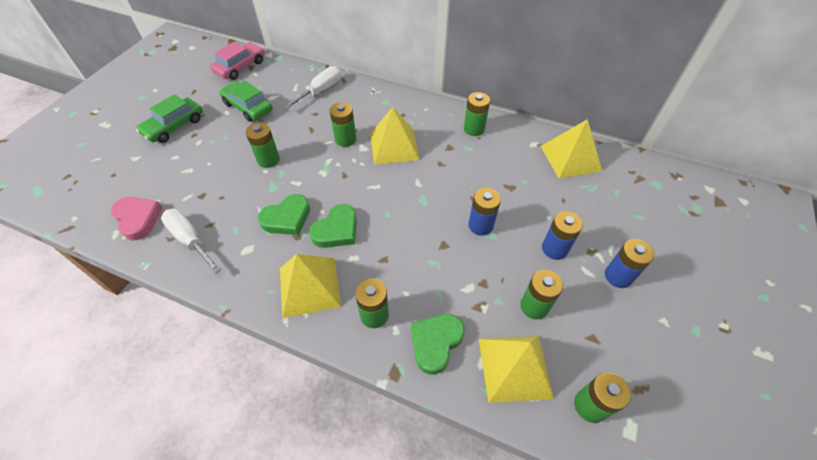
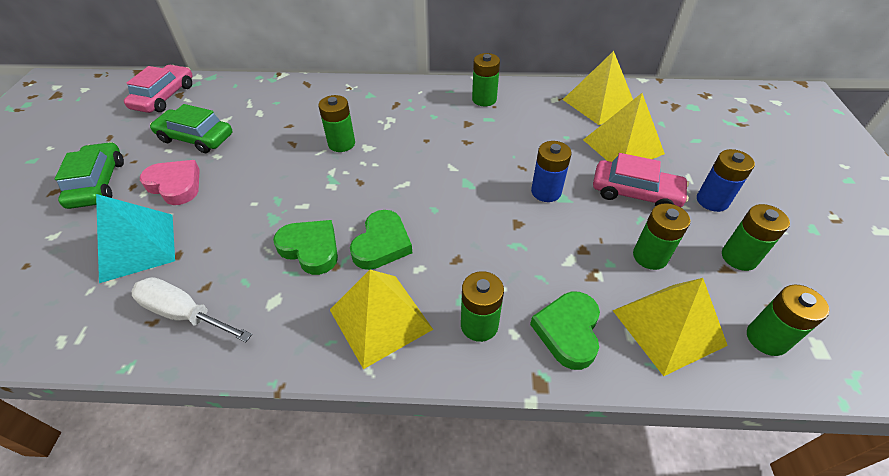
camera: 20 degrees left, 5 degrees down
pink heart [111,197,163,241] -> pink heart moved to [140,160,200,205]
green car [136,94,203,143] -> green car turned 150 degrees clockwise [55,142,124,209]
green battery [246,122,280,168] -> green battery moved to [722,204,790,271]
green heart [258,194,310,235] -> green heart turned 90 degrees counterclockwise [273,220,338,275]
white screwdriver [284,66,341,109] -> none
yellow pyramid [370,107,420,165] -> yellow pyramid moved to [583,93,665,162]
blue battery [542,211,583,260] -> pink car [593,153,689,207]
none -> turquoise pyramid [96,194,175,283]

